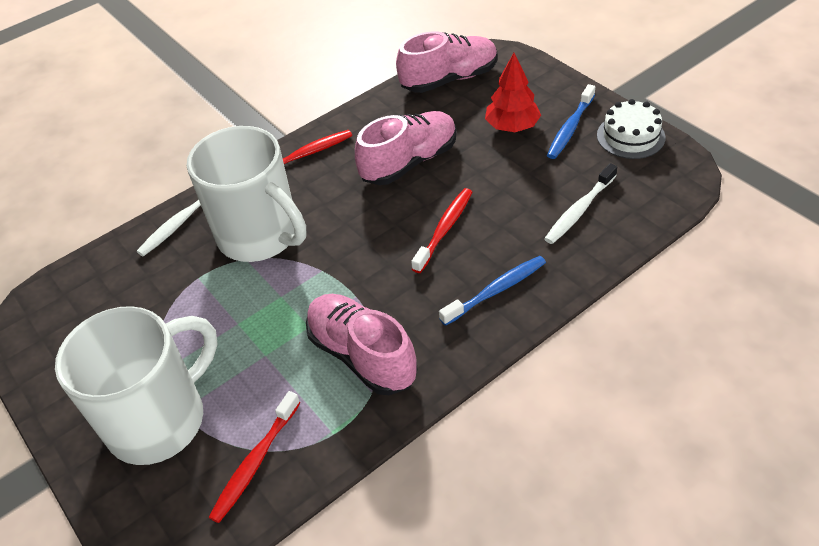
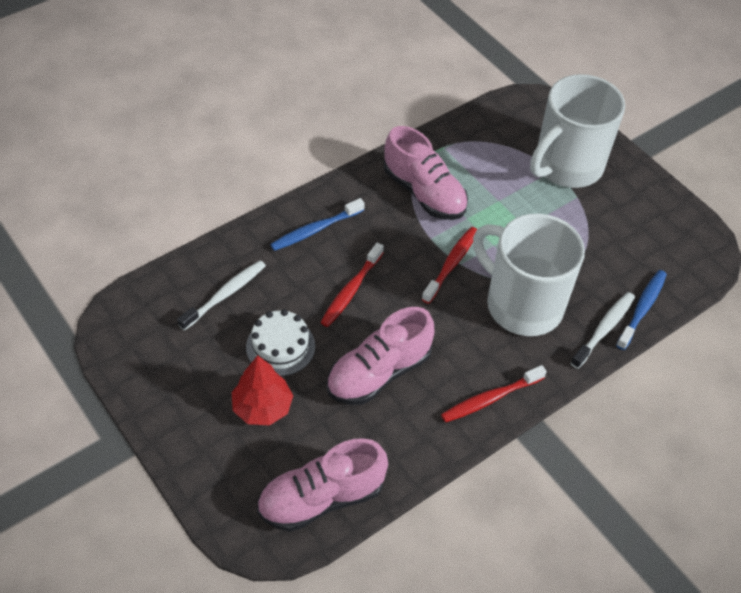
camera: 175 degrees right, 5 degrees up
red toothbrush [209,391,300,523] -> red toothbrush moved to [422,227,477,304]
blue toothbrush [547,84,595,159] -> blue toothbrush moved to [616,270,667,350]
white cake [597,99,666,159] -> white cake moved to [246,309,315,376]

